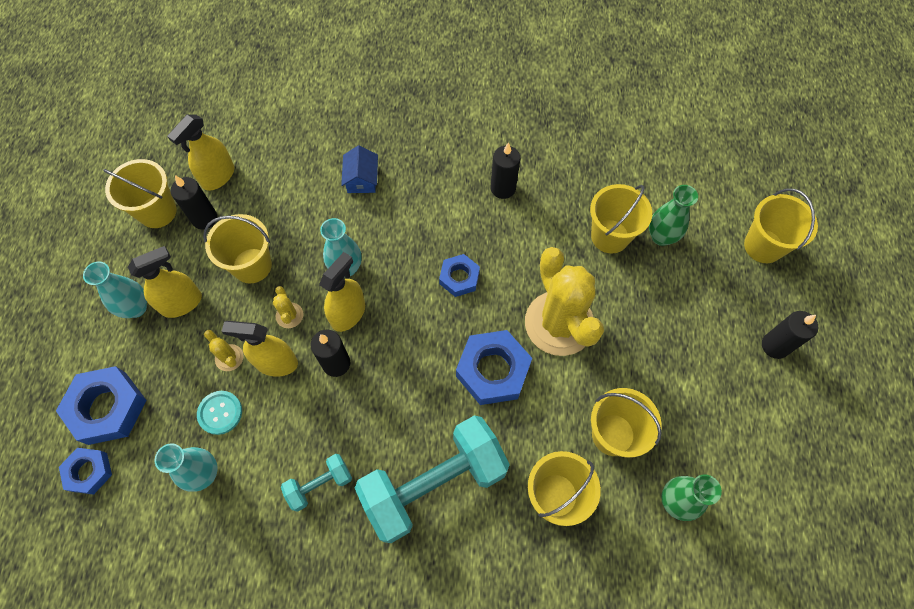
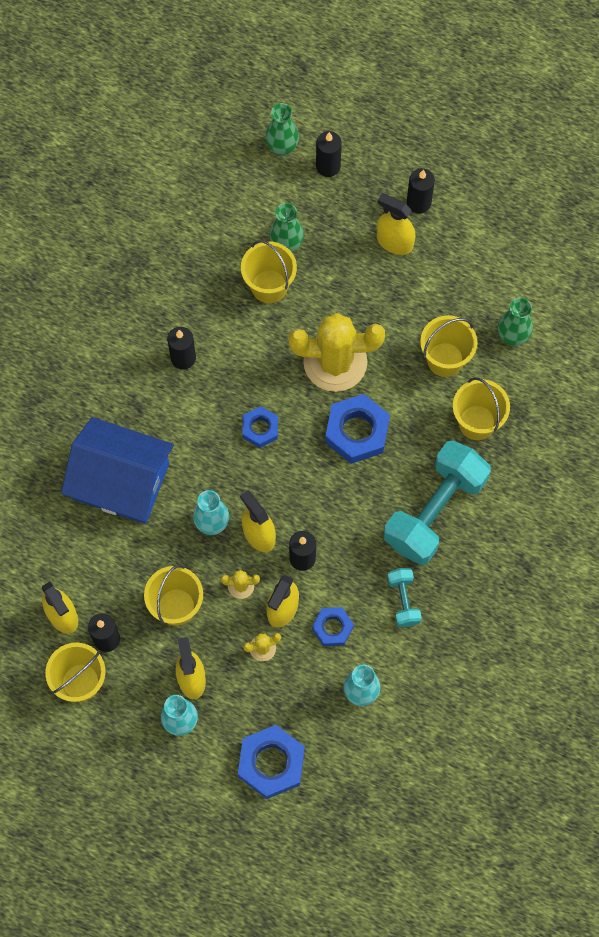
camera: 70 degrees left, 5 degrees up
blue nut [59,448,112,495] -> blue nut moved to [312,607,354,646]
turquoise button [197,391,242,435] -> none
blue house [341,146,378,193] -> blue house [61,417,174,524], size x2.38
turquoise dumbbell [355,415,510,543] -> turquoise dumbbell turned 45 degrees clockwise [384,440,491,565]
yellow bucket [744,189,818,263] -> black candle [316,131,342,177]
none -> green vase [265,103,299,156]
none -> yellow spray bottle [377,193,415,255]

